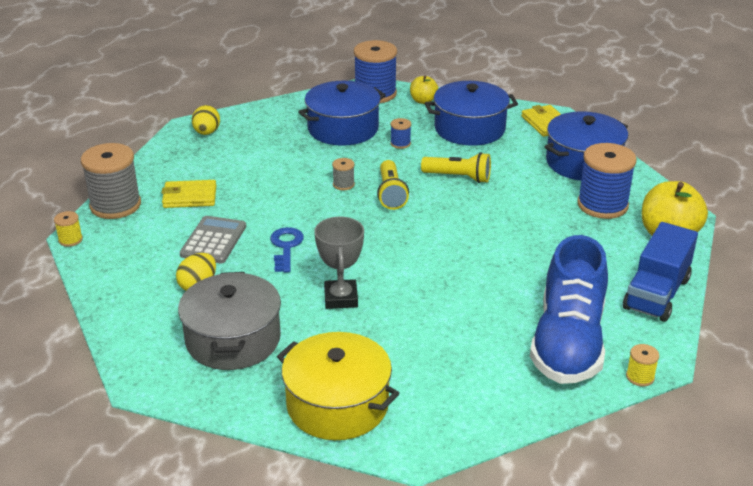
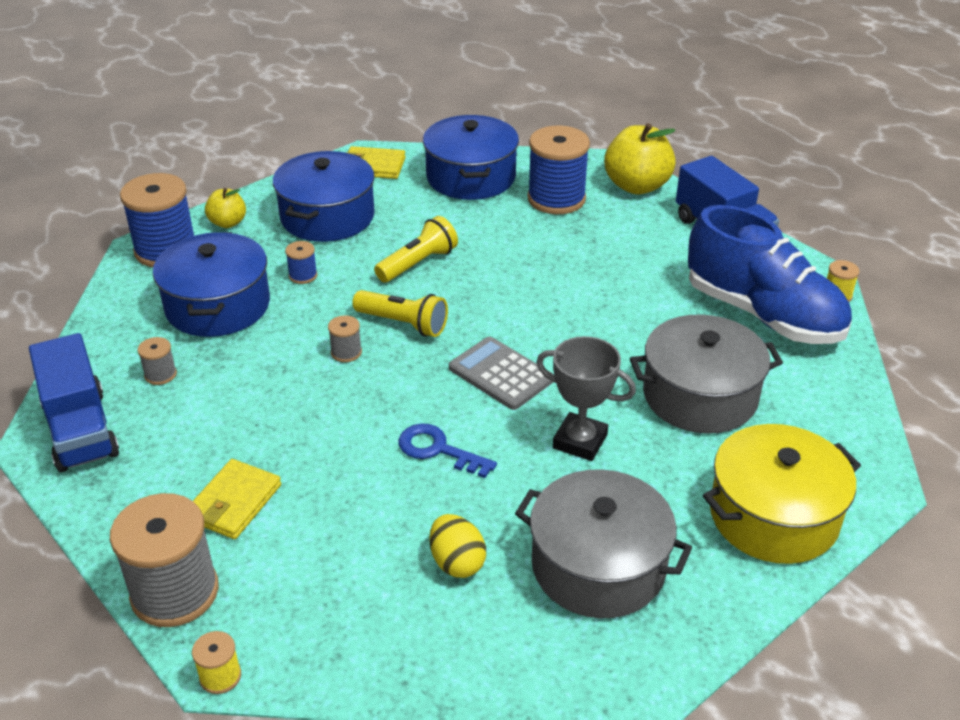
camera: 60 degrees left, 5 degrees up
grey calculator [180,216,246,263] -> grey calculator moved to [449,336,554,410]
yellow egg [192,105,220,135] -> blue truck [29,333,119,472]
none -> grey spool [137,337,177,385]
none -> grey pot [630,314,783,434]

